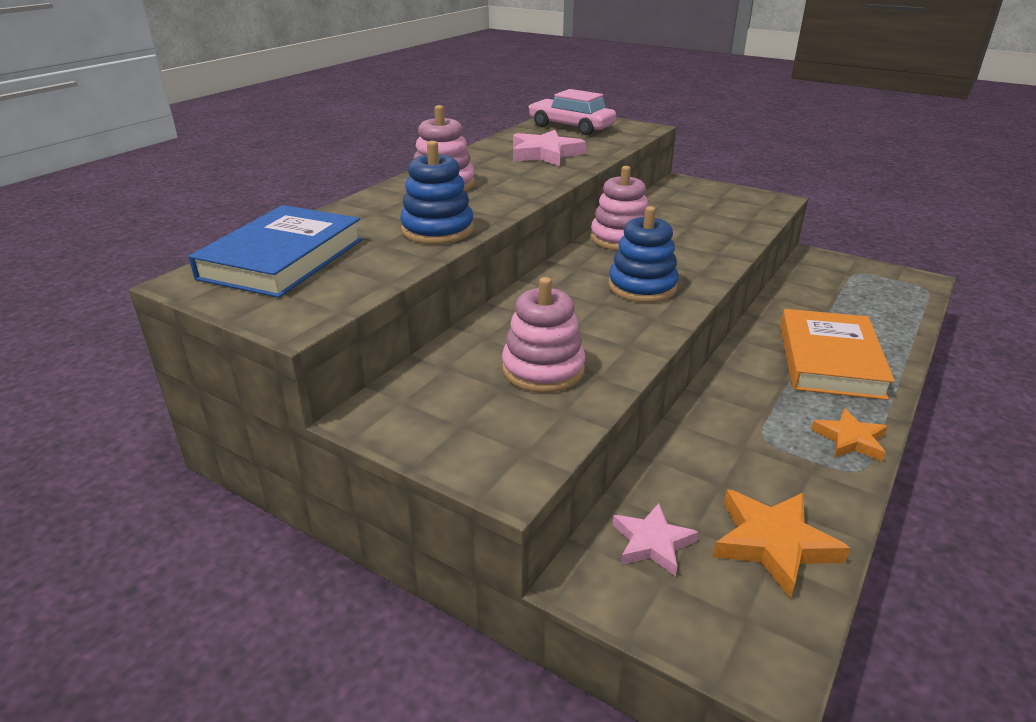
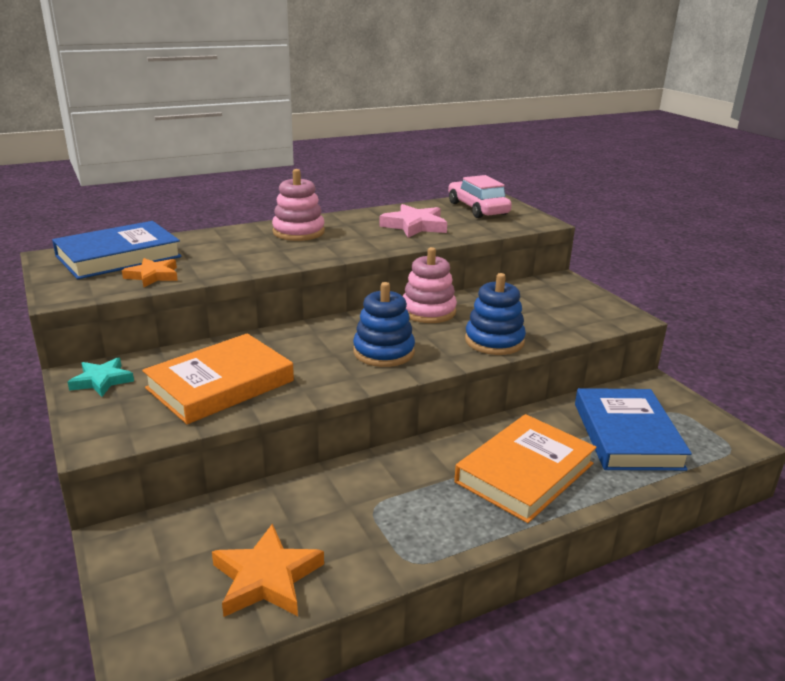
camera: 30 degrees right, 5 degrees down
blue stacking toy [400,141,474,244] -> blue stacking toy moved to [465,273,526,355]
pink stacking toy [502,277,585,393] -> orange book [142,333,294,424]
pink star [613,503,698,576] -> none
orange star [811,408,888,461] -> orange star moved to [122,258,178,287]
none -> turquoise star [68,357,134,397]
none -> blue book [575,388,692,471]

